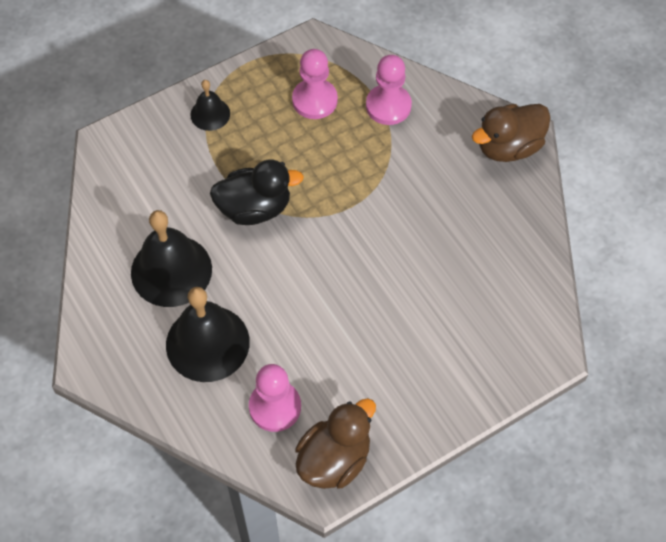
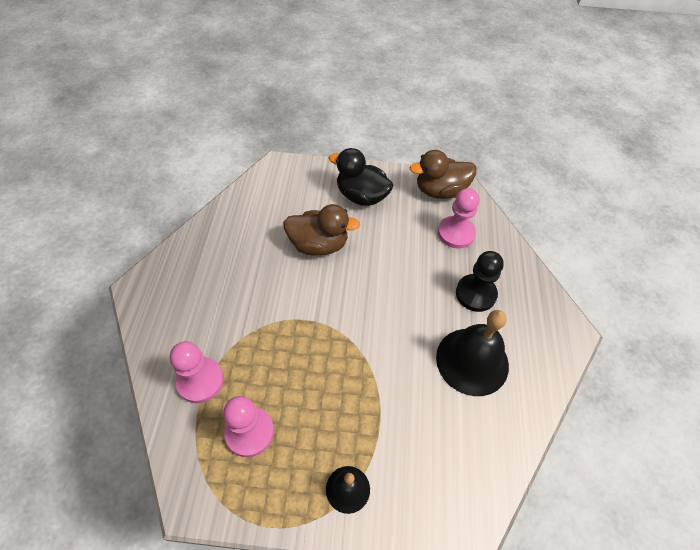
camera: 145 degrees left, 5 degrees down
black bell [166,287,250,382] -> black pawn [456,251,504,312]
black duck [210,159,304,225] -> black duck moved to [329,148,393,206]
brown duck [472,104,551,162] -> brown duck moved to [283,204,360,256]

